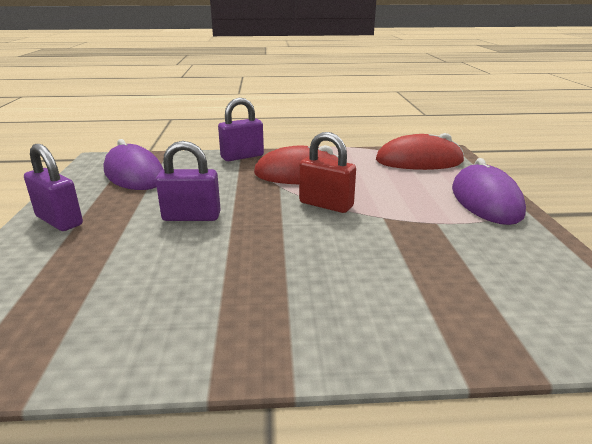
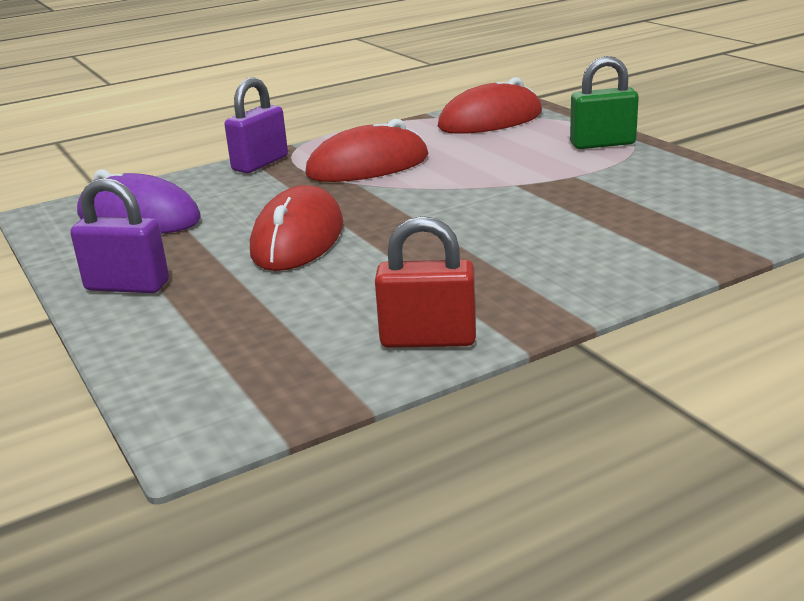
camera: 25 degrees left, 0 degrees up
purple padlock [156,141,221,221] -> red mouse [250,185,343,271]
red padlock [299,132,356,213] -> red padlock moved to [375,216,476,348]
purple mouse [452,158,526,225] -> green padlock [570,56,639,149]

